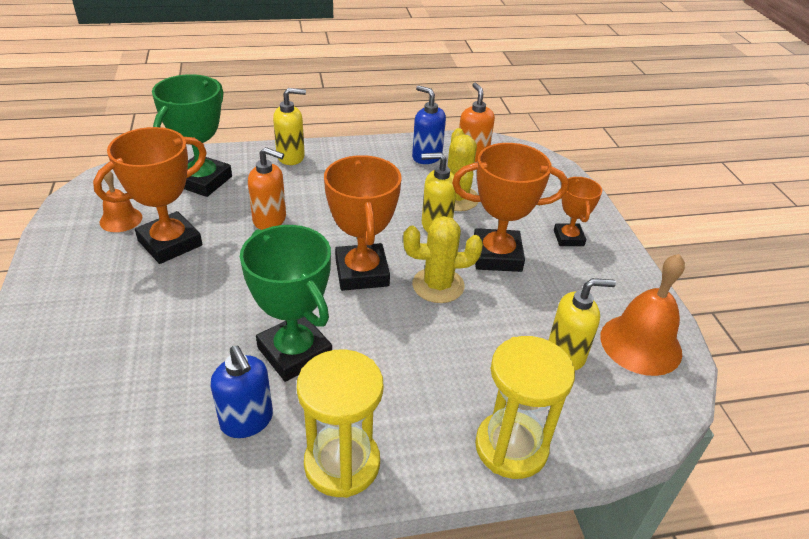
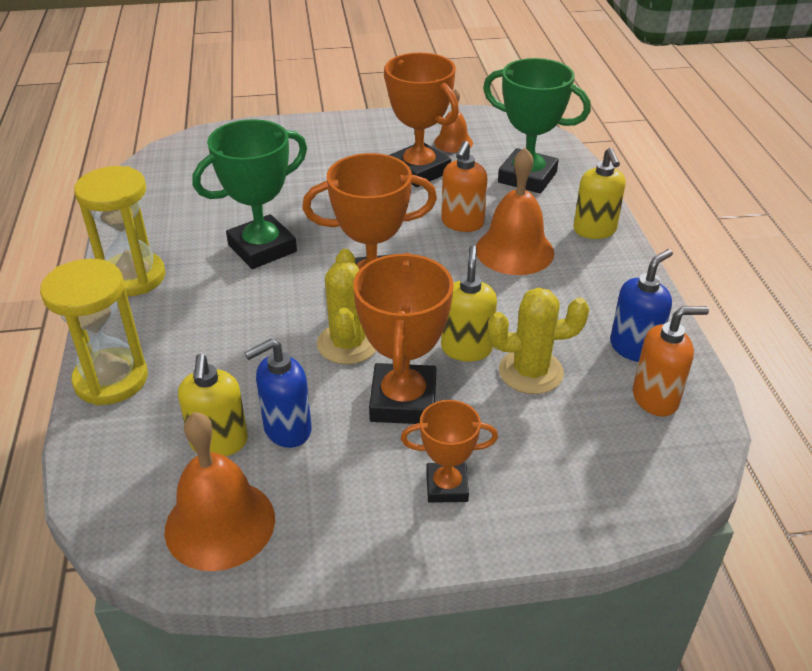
camera: 95 degrees right, 0 degrees up
blue soap dispenser [211,346,273,438] -> blue soap dispenser moved to [244,339,311,448]
none -> orange bell [476,148,554,275]

